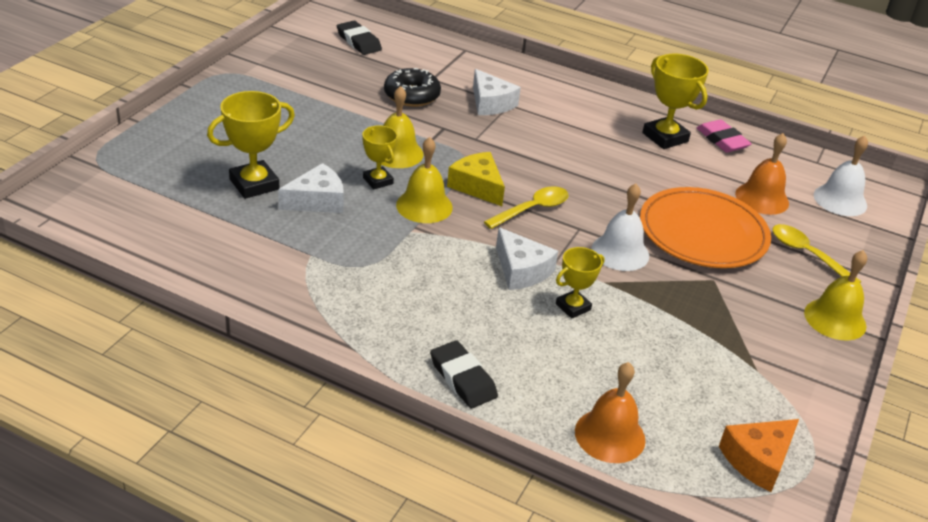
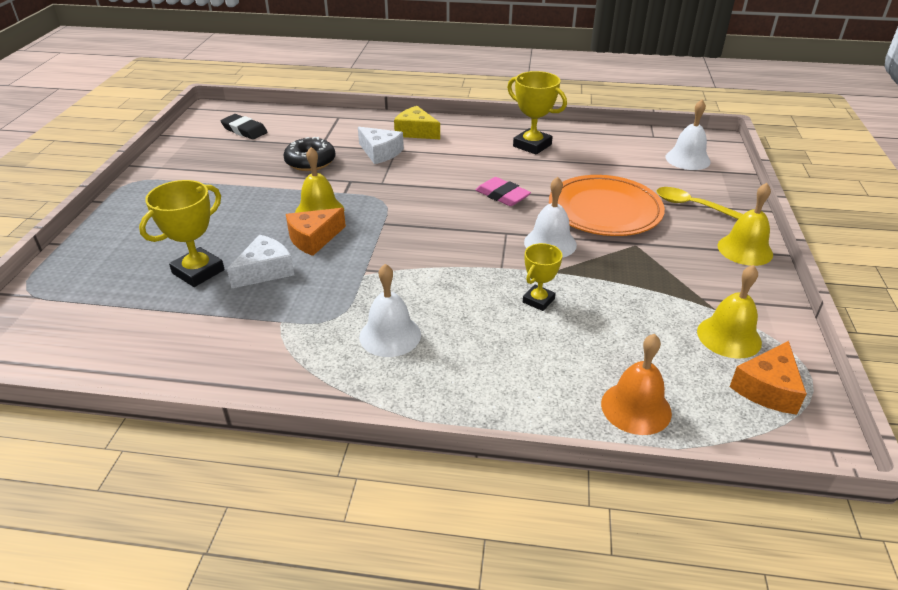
camera: 15 degrees left, 0 degrees up
yellow trophy [362,125,398,189] -> orange cheese [286,208,346,256]
yellow bell [396,137,453,223] -> yellow bell moved to [697,265,762,359]
black eraser [430,340,498,408] -> none
yellow cheese [447,152,505,206] -> yellow cheese moved to [394,106,440,139]
yellow spoon [484,186,569,229] -> none
white cheese [496,228,558,290] -> none
pink eraser [697,119,752,153] -> pink eraser moved to [476,177,531,206]
orange bell [735,133,789,215] -> none
none -> white bell [359,264,421,357]

